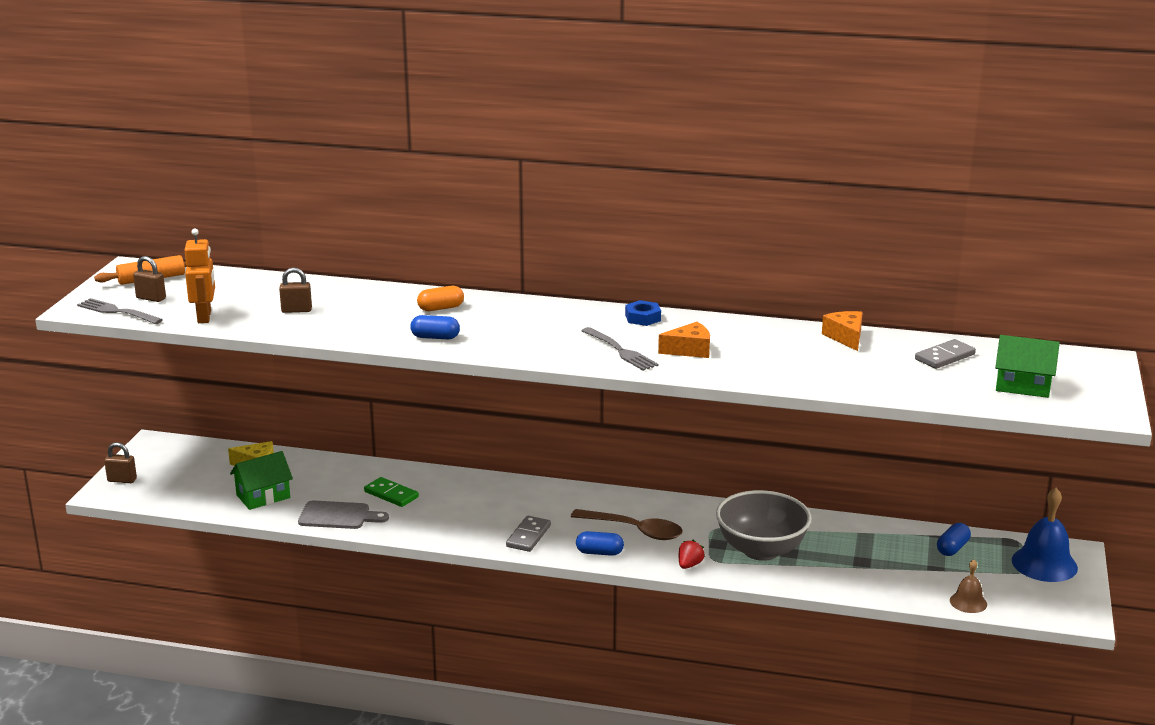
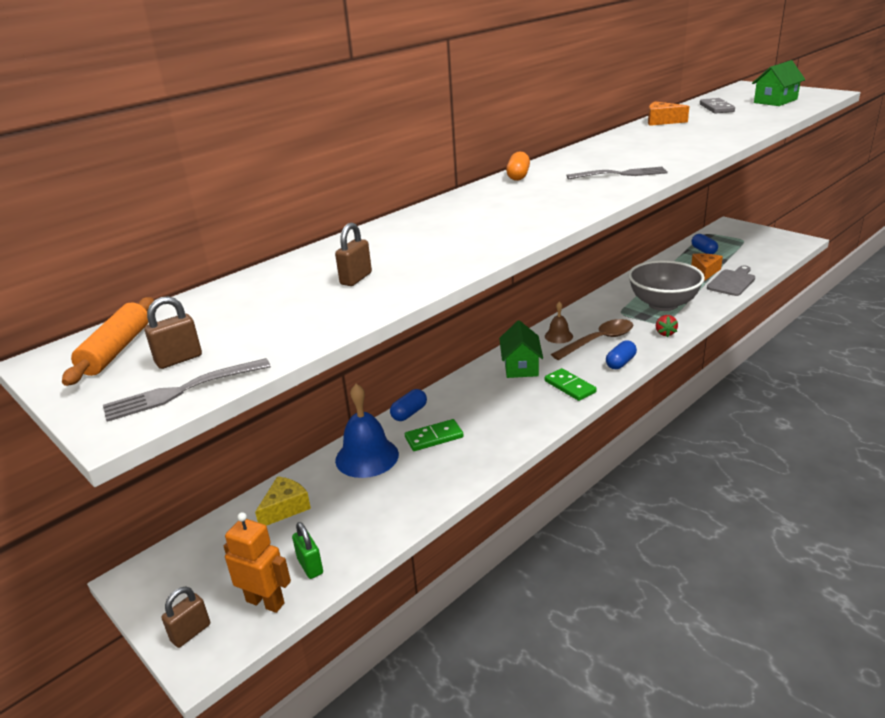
camera: 55 degrees left, 5 degrees up
orange robot [184,229,215,323] -> orange robot moved to [224,512,291,613]
green house [230,451,293,510] -> green house moved to [499,320,543,378]
grey cutting board [298,500,389,529] -> grey cutting board moved to [707,266,755,296]
blue capsule [410,315,460,339] -> blue capsule moved to [390,389,427,421]
orange capsule [417,286,464,311] -> orange capsule moved to [506,152,530,181]
grey domino [506,516,551,552] -> green domino [545,368,597,401]
blue nut [625,300,661,326] -> none
orange cheese [658,322,710,358] -> orange cheese moved to [691,254,723,281]
red strawberry [679,540,705,569] -> red strawberry turned 150 degrees counterclockwise [656,315,678,337]
brown bell [950,560,987,613] -> brown bell moved to [545,301,573,343]
blue bell [1012,488,1078,582] -> blue bell moved to [335,384,399,478]
none -> green padlock [292,522,323,579]

